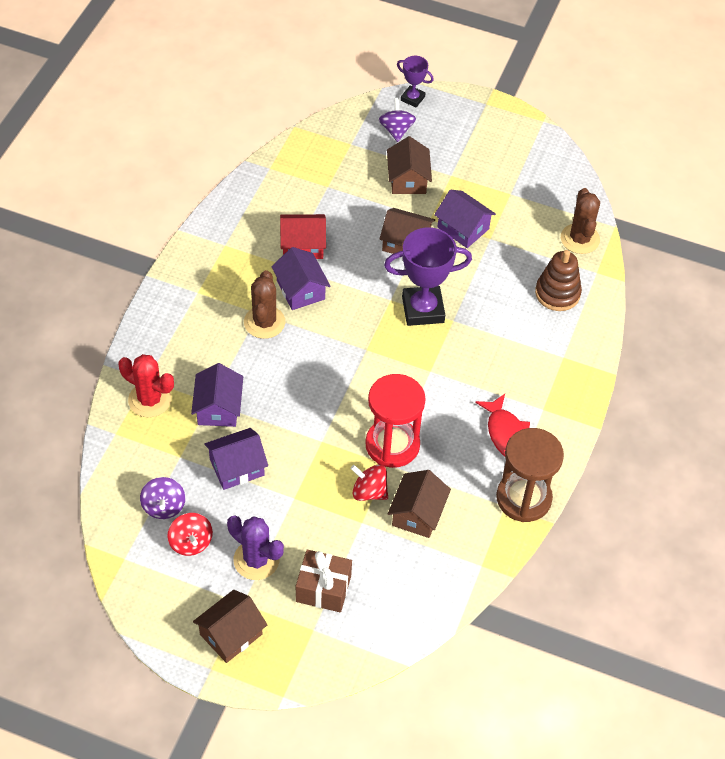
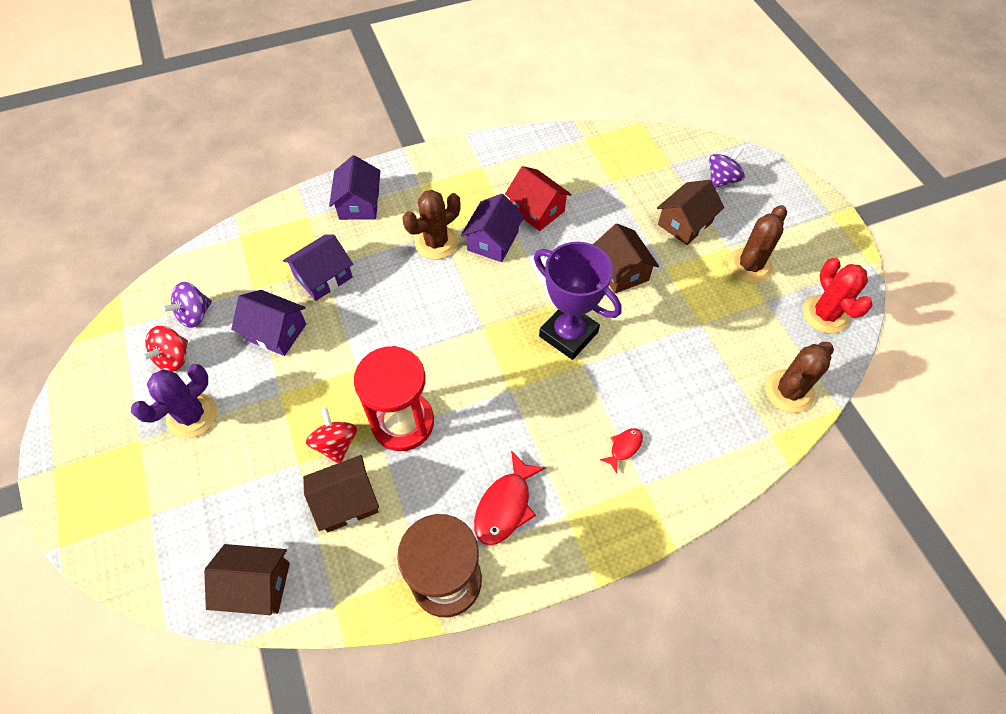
camera: 50 degrees right, 5 degrees up
red cactus [118,354,174,417] -> red cactus moved to [803,258,873,334]
brown house [193,590,267,663] -> brown house moved to [204,544,290,615]
purple cactus [227,515,284,580] -> purple cactus turned 45 degrees clockwise [131,364,217,438]
brown gift [296,550,352,612] -> none
purple trophy [397,56,434,107] -> none
purple house [434,189,496,248] -> purple house moved to [329,155,381,220]
brown stacking toy [535,250,582,311] -> none
none -> red fish [600,428,643,473]
none -> brown cactus [728,205,787,283]

